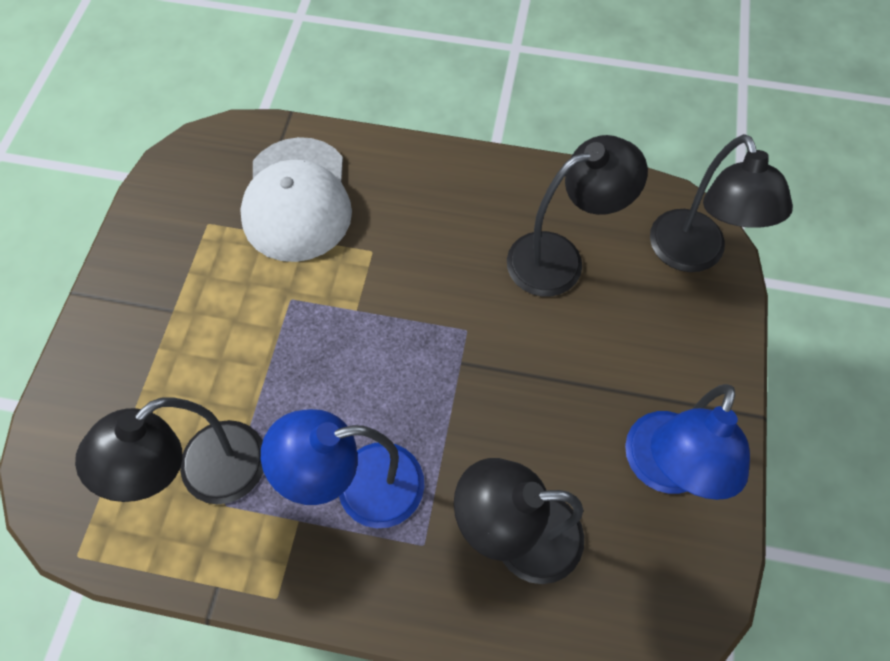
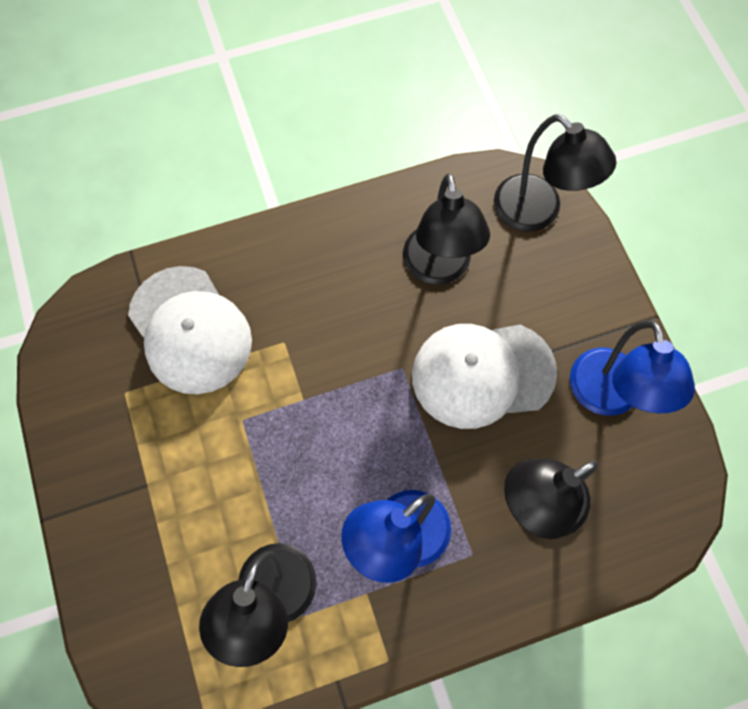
camera: 30 degrees left, 5 degrees up
black lamp [507,135,648,297] -> black lamp turned 135 degrees clockwise [403,173,490,284]
none -> white cap [412,324,557,429]

